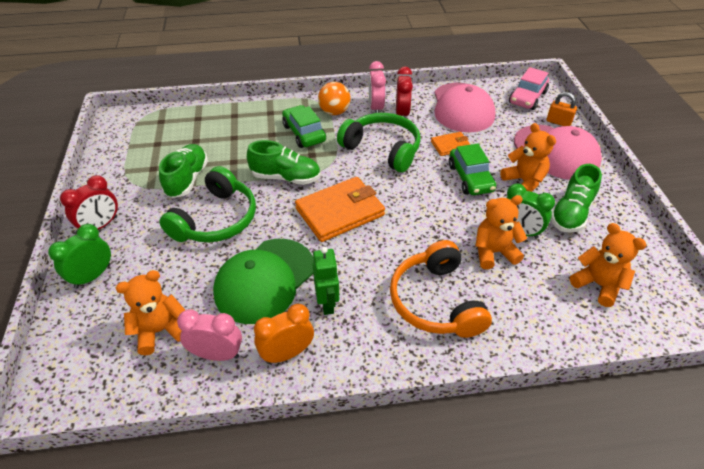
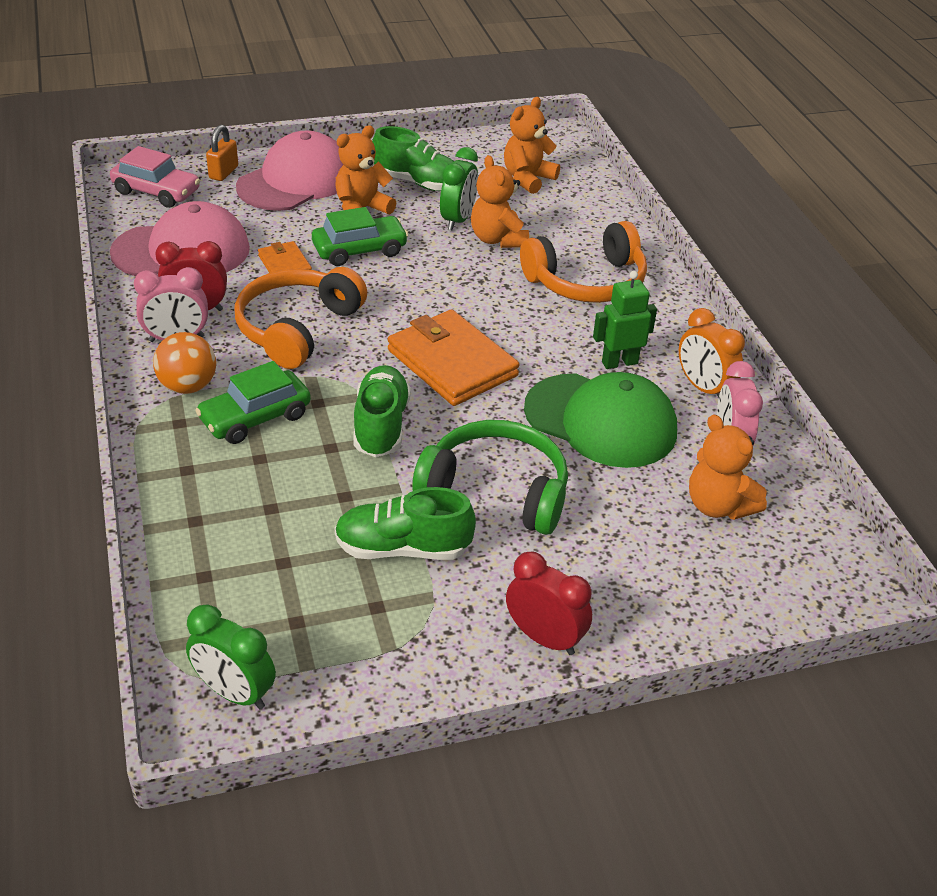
camera: 100 degrees left, 5 degrees down
green clock [48,224,111,289] -> green clock moved to [186,604,276,709]
green headphones [337,113,421,172] -> orange headphones [234,267,367,369]

